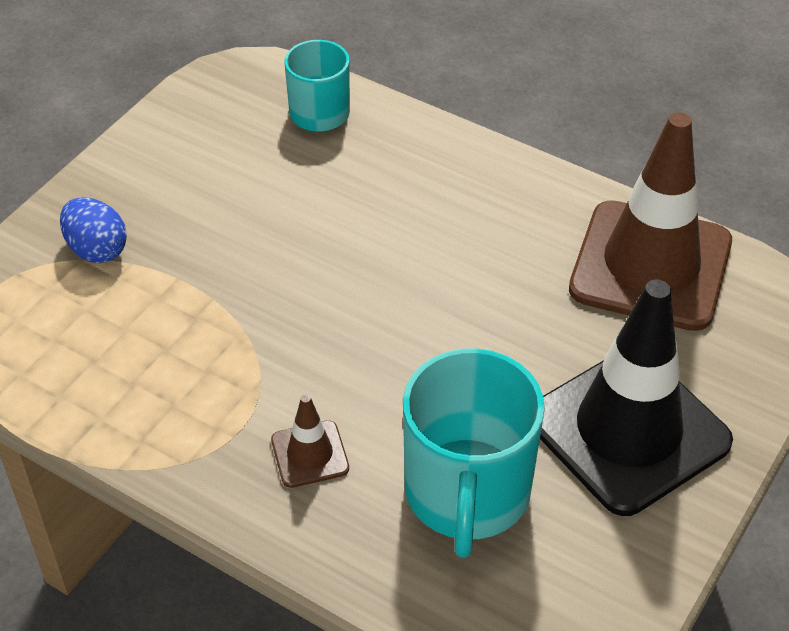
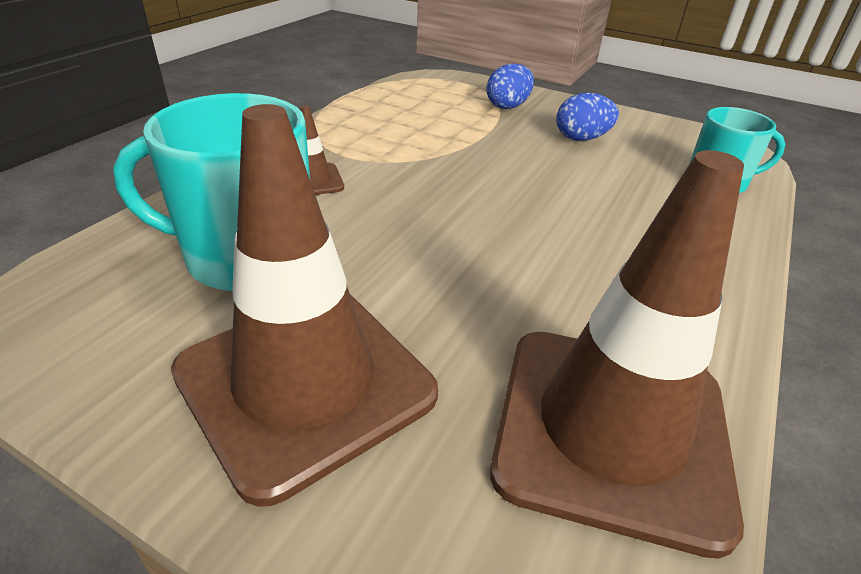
camera: 85 degrees right, 10 degrees down
black traffic cone [540,279,733,516] -> brown traffic cone [171,104,438,507]
none -> blue egg [556,93,619,141]

